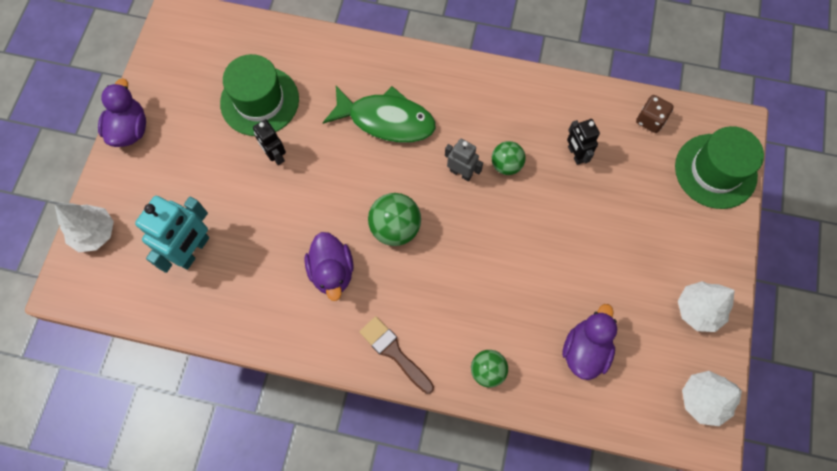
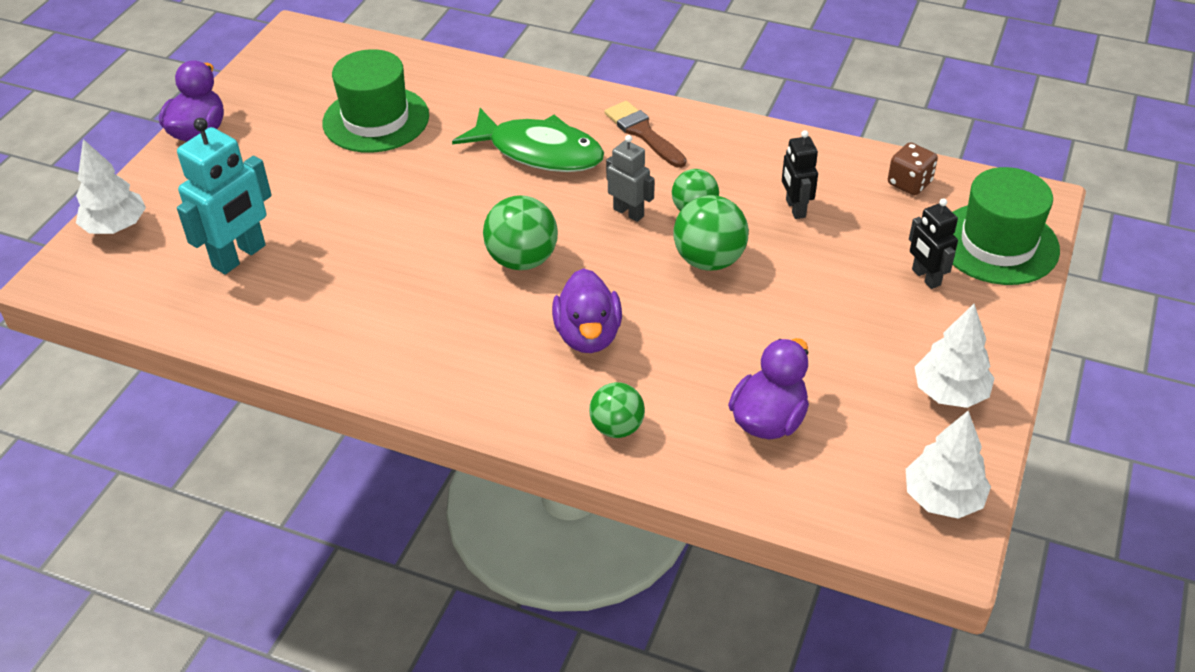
camera: 10 degrees right, 25 degrees down
black robot [253,119,286,165] -> black robot moved to [909,198,958,289]
purple duck [304,232,354,301] -> purple duck moved to [552,268,622,353]
brown brush [359,316,434,394] -> brown brush moved to [604,101,686,168]
none -> green ball [673,195,749,271]

